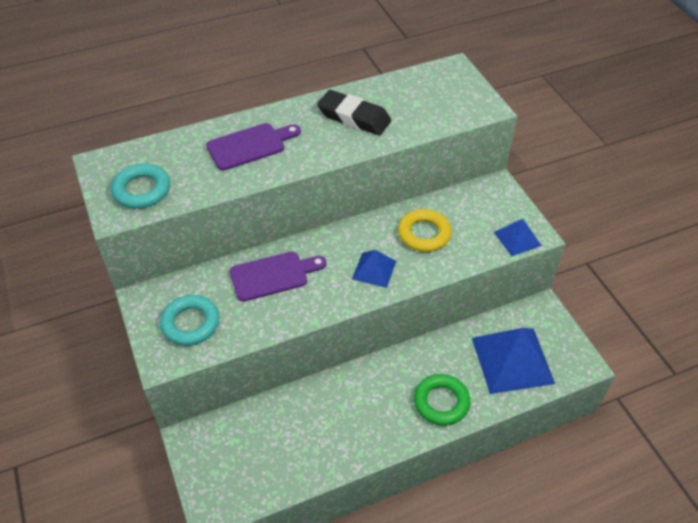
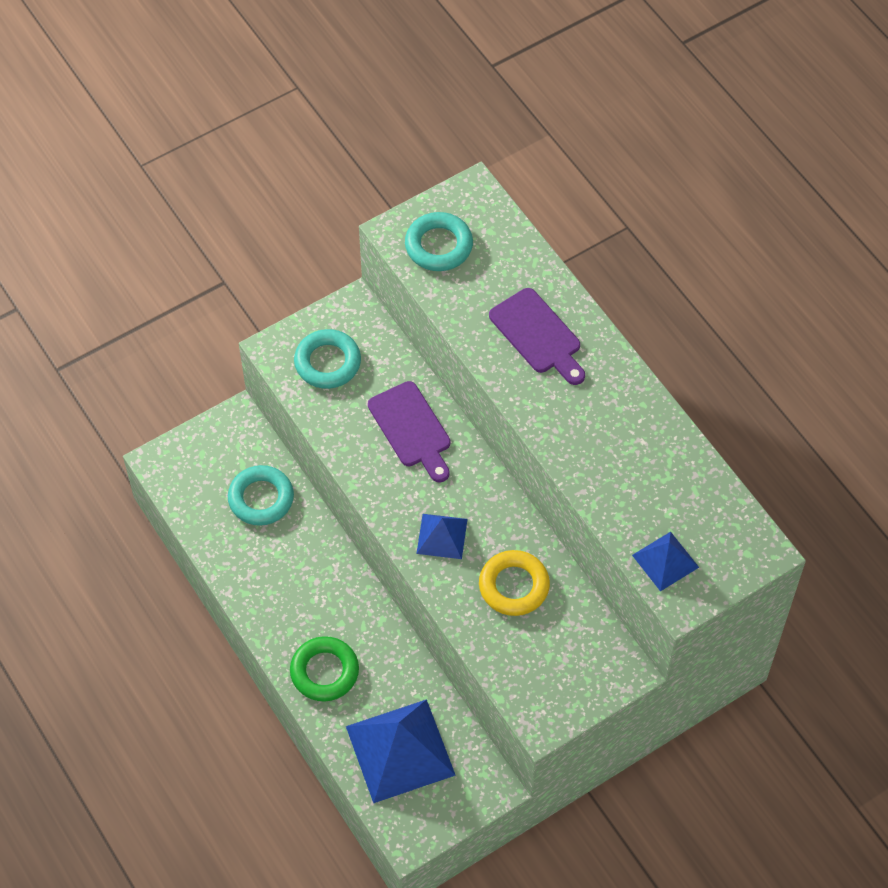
camera: 80 degrees right, 10 degrees up
black eraser [317,90,391,135] -> none
blue pyramid [494,219,542,256] -> blue pyramid moved to [632,532,699,591]
none -> turquoise ring [228,465,294,526]

